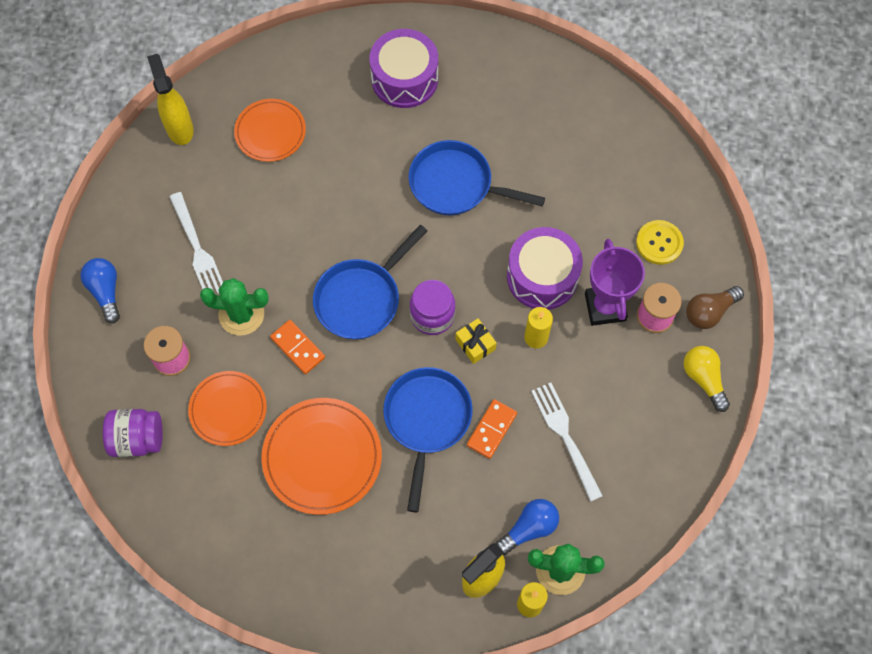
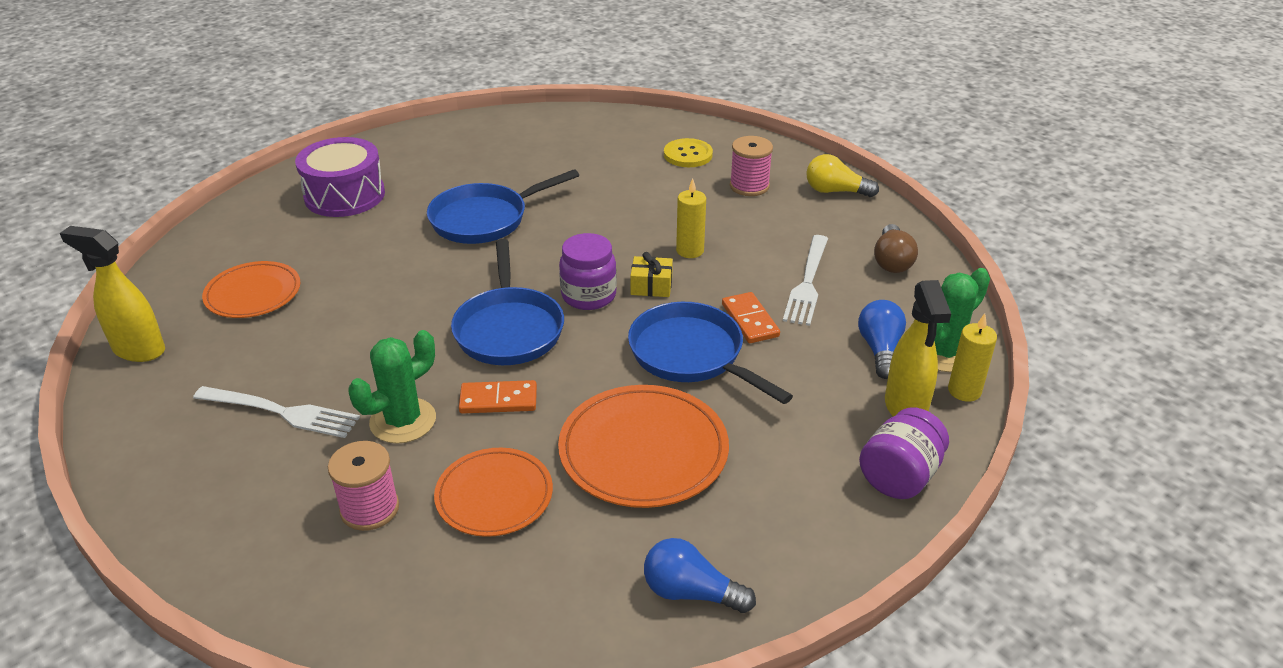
camera: 50 degrees left, 30 degrees down
blue light bulb [80,258,120,324] -> blue light bulb moved to [644,538,756,613]
purple jar [103,409,163,457] -> purple jar moved to [859,407,949,499]
purple drum [507,227,583,310] -> none
white fork [531,383,603,502] -> white fork turned 90 degrees counterclockwise [783,235,828,326]
purple trophy [585,239,645,326] -> none
brown light bulb [686,286,744,329] -> brown light bulb moved to [874,224,918,273]

